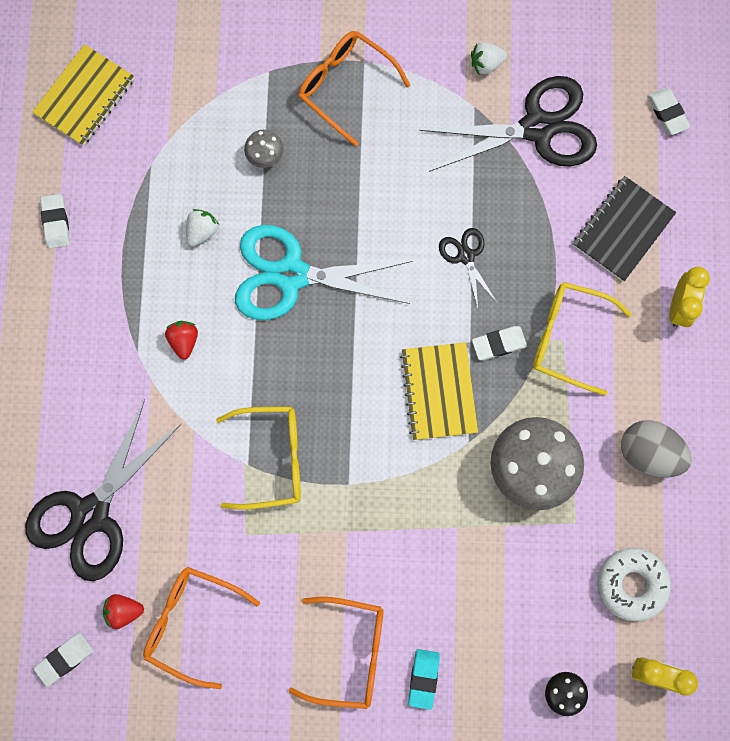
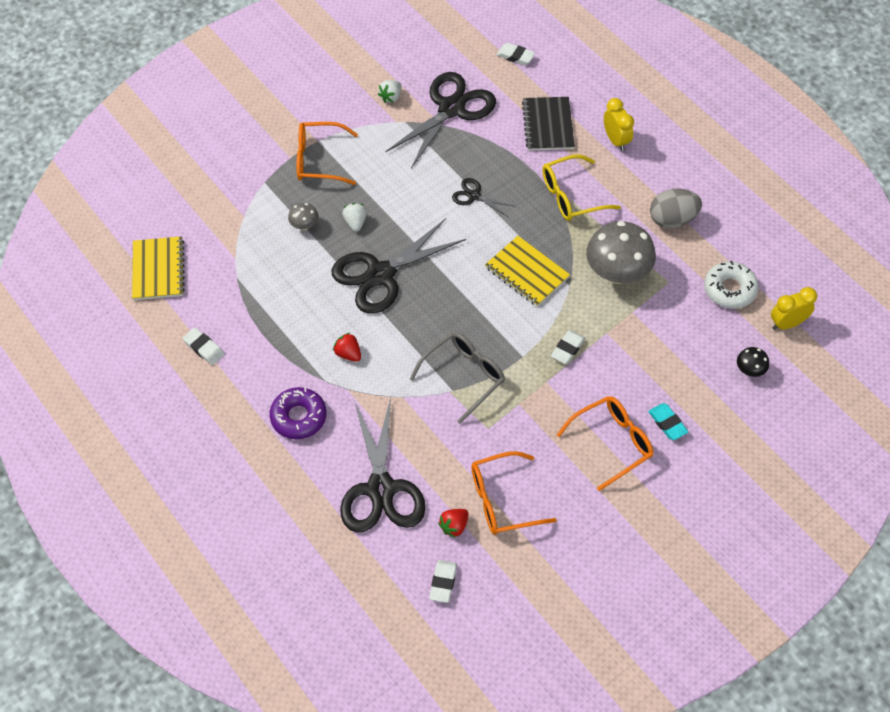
camera: 40 degrees left, 20 degrees down
white strawberry [186,209,219,246] -> white strawberry moved to [342,203,367,232]
yellow glasses [216,406,301,510] -> grey glasses [410,332,505,424]
turquoise scissors [235,225,413,320] -> black scissors [331,218,466,314]
white eraser [472,326,527,360] -> white eraser moved to [551,330,585,364]
none -> purple donut [270,387,327,439]

